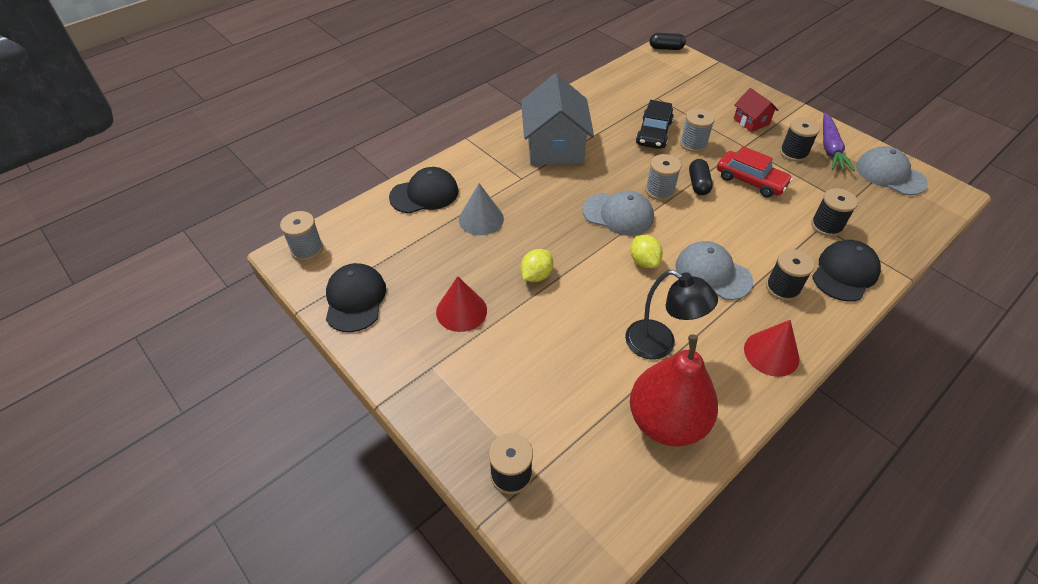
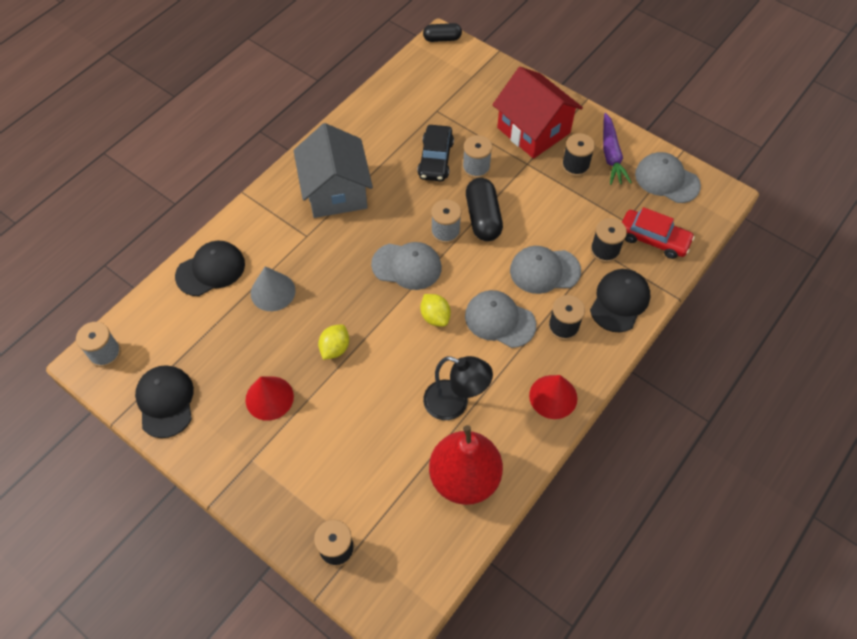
camera: 10 degrees left, 10 degrees up
black capsule [689,159,713,195] -> black capsule [466,178,503,241], size x1.59
red car [717,146,793,197] -> red car moved to [622,207,695,259]
red house [734,88,778,132] -> red house [492,67,583,159], size x2.00
none -> grey cap [510,246,581,294]

